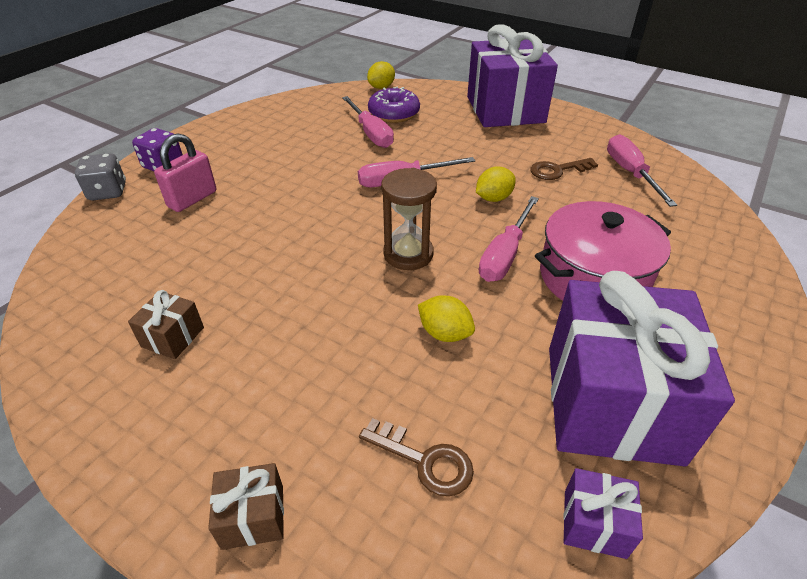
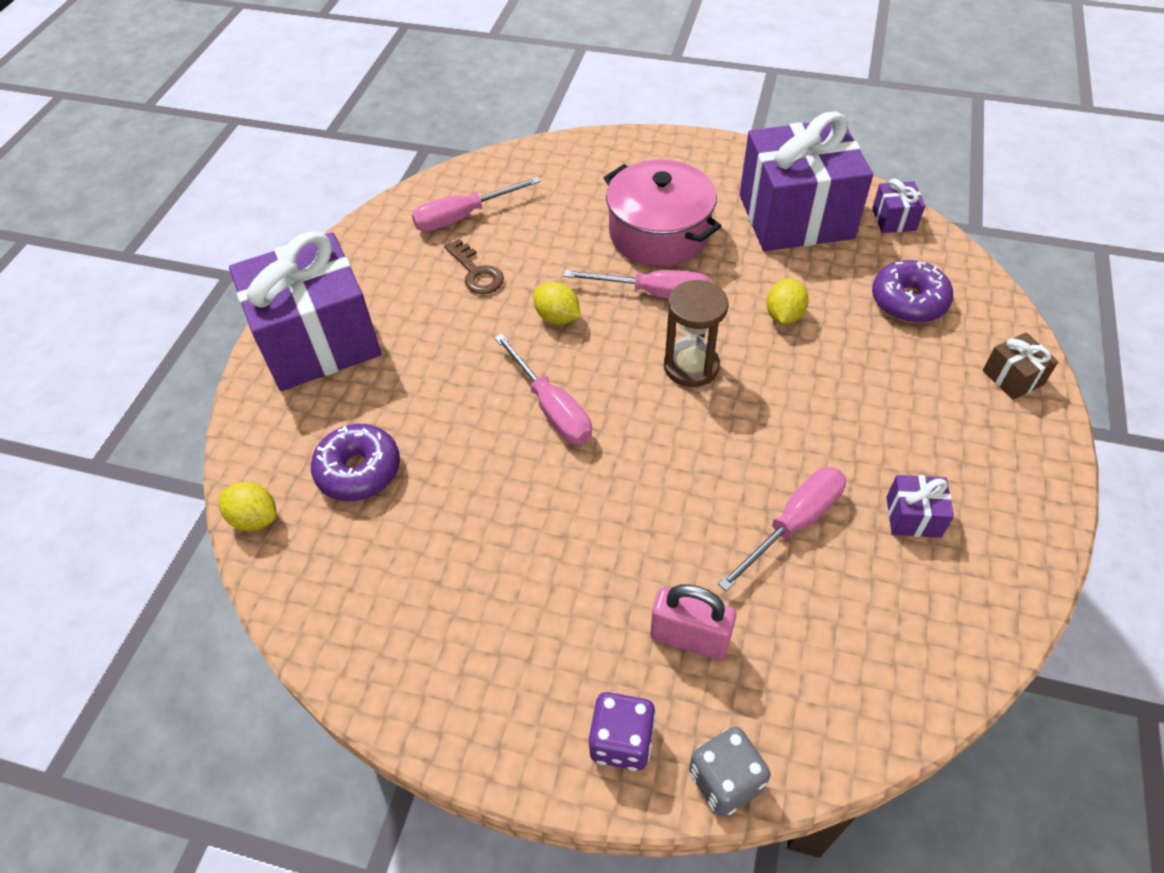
camera: 105 degrees left, 10 degrees up
brown gift [128,290,204,359] -> purple gift [887,475,954,538]
pink screwdriver [342,96,394,148] -> pink screwdriver moved to [718,467,846,592]
brown key [359,418,474,497] -> purple donut [872,260,953,323]

